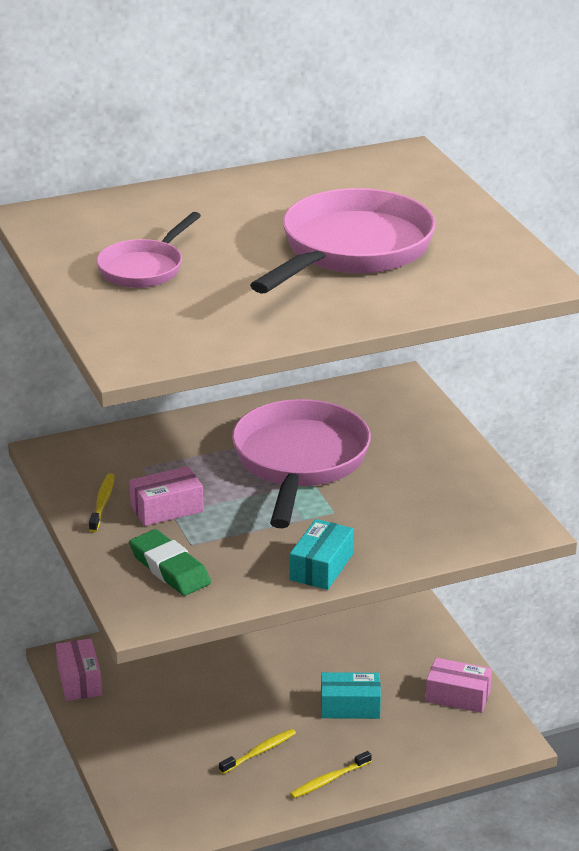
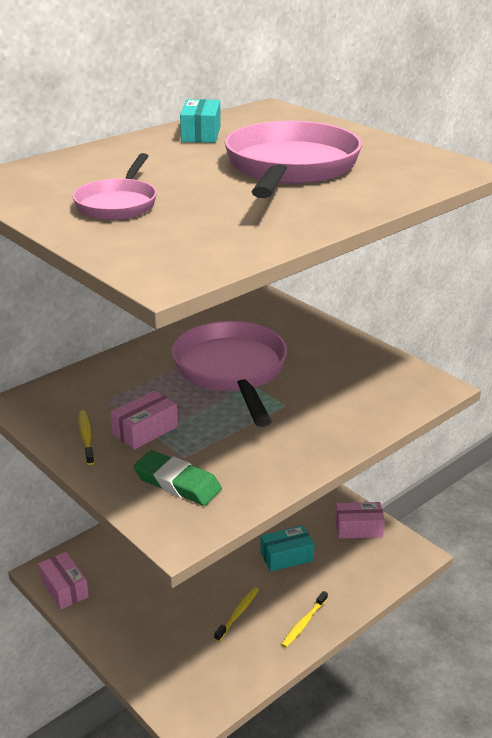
camera: 20 degrees left, 0 degrees up
turquoise box [290,519,353,590] -> turquoise box moved to [180,99,221,143]

